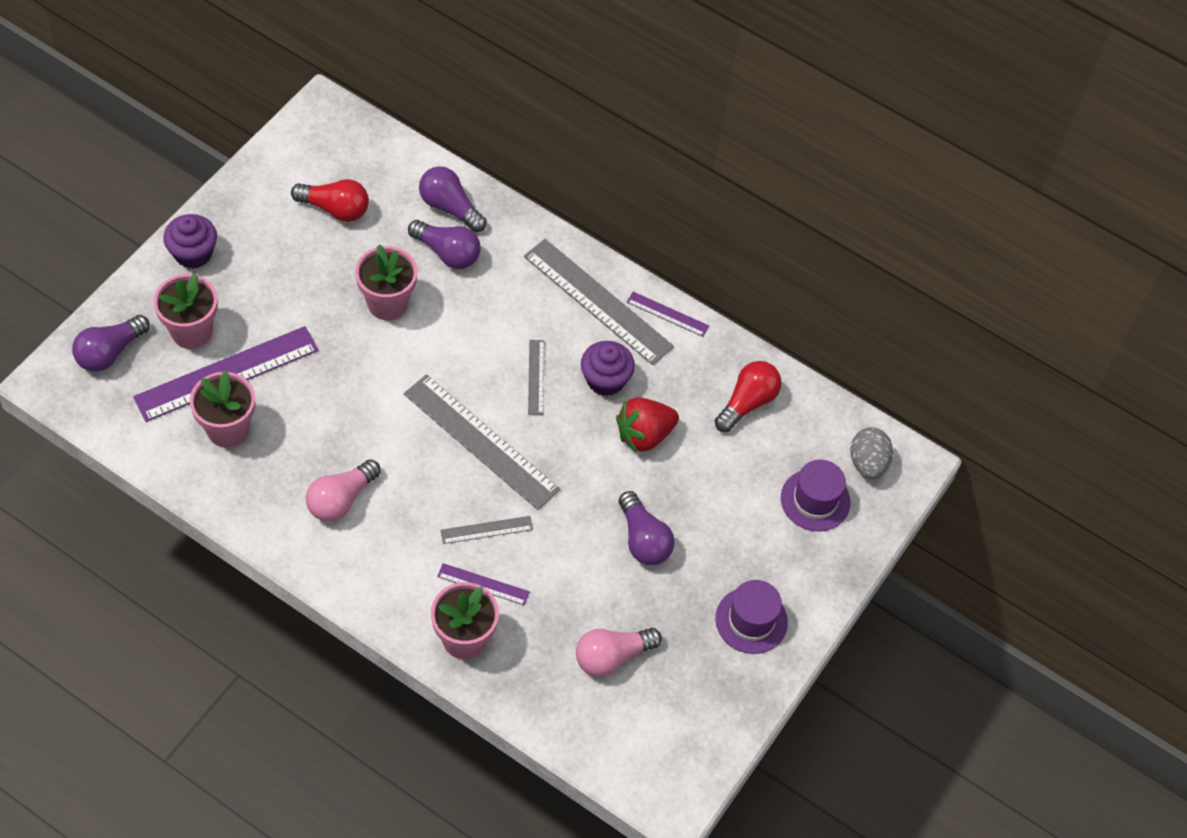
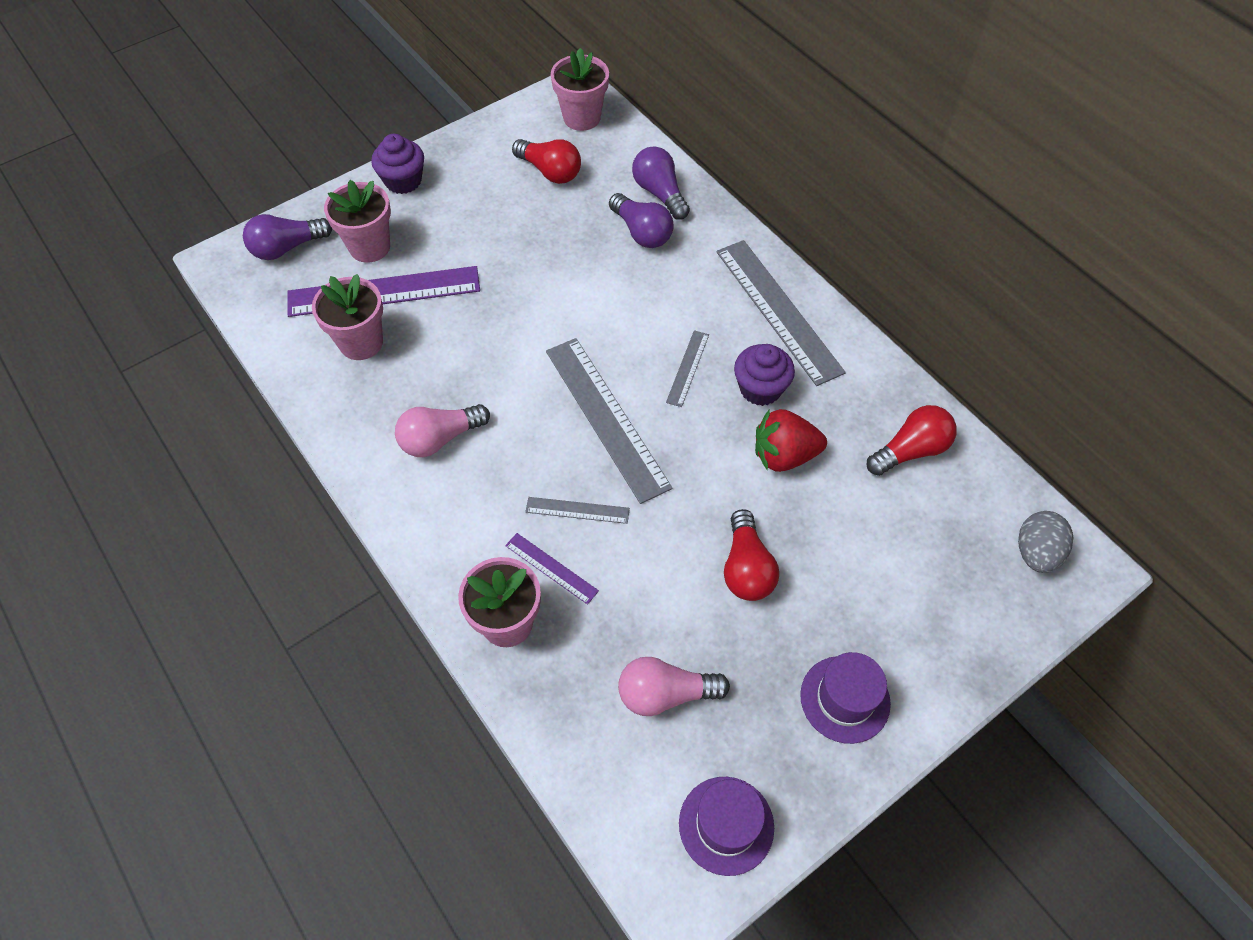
camera: 25 degrees right, 0 degrees up
pink flower pot [355,245,417,320] -> pink flower pot moved to [551,48,609,131]
purple light bulb [619,491,675,565] -> red light bulb [724,509,779,601]
purple ruler [627,292,709,337] -> none
purple hat [781,460,850,531] -> purple hat moved to [679,777,774,876]

